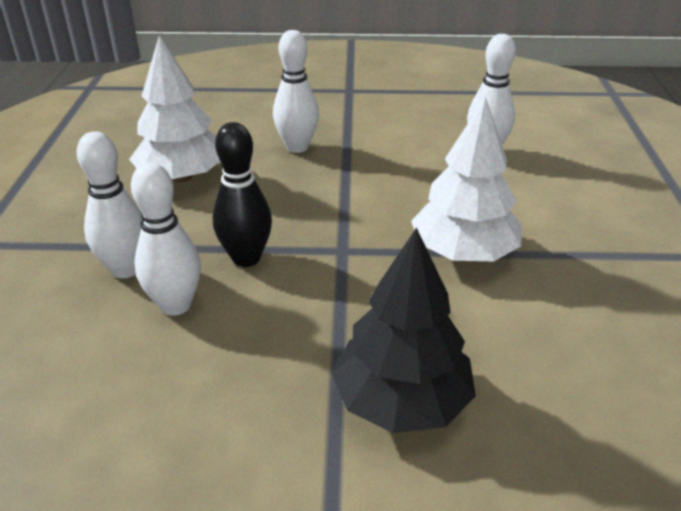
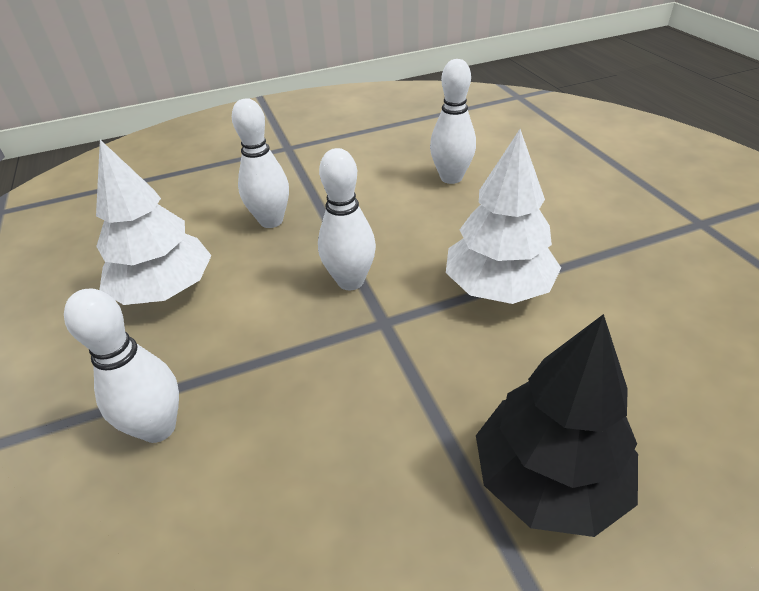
camera: 20 degrees left, 5 degrees up
white bowling pin [131,162,201,316] -> white bowling pin moved to [318,148,376,290]
black bowling pin [213,122,272,267] -> none

